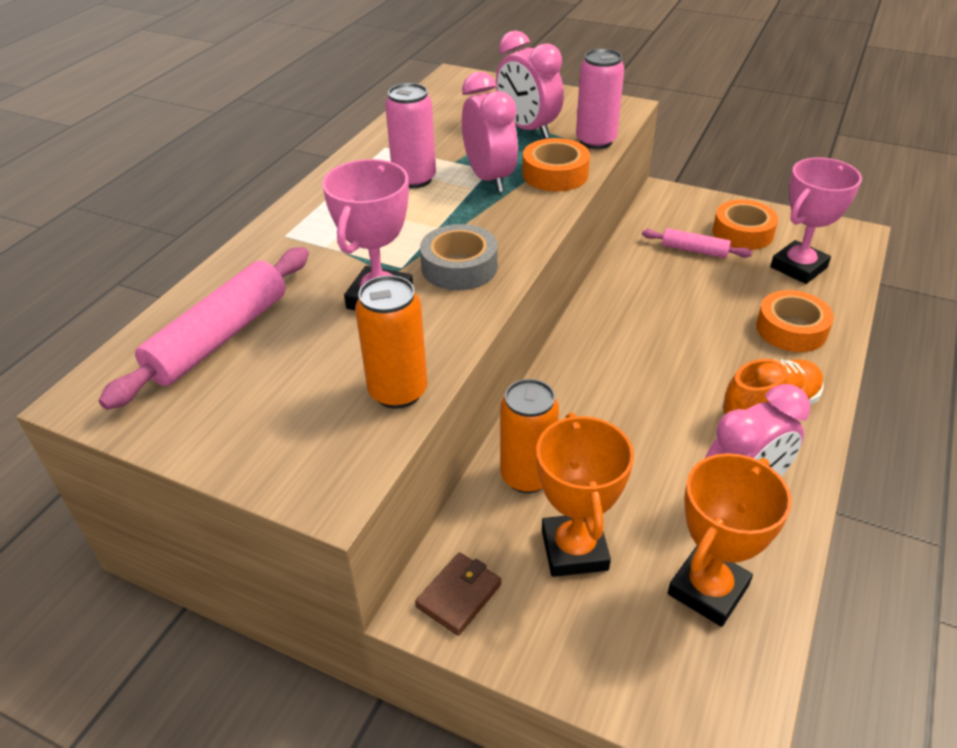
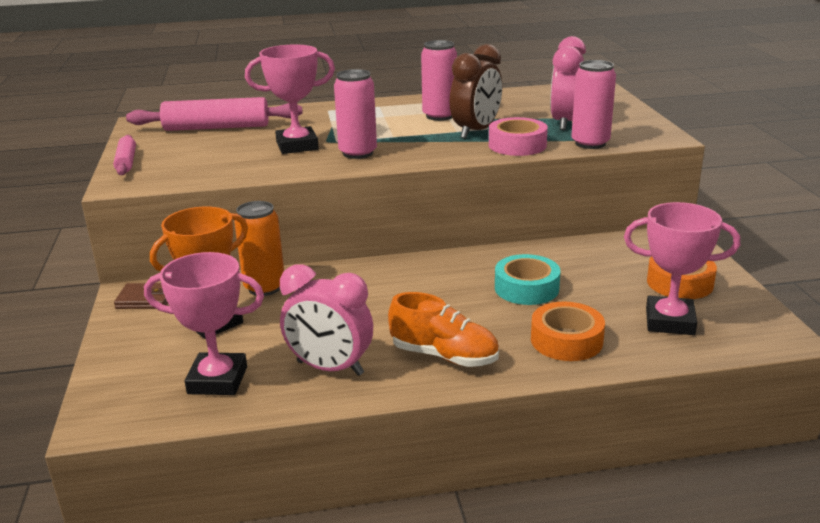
camera: 55 degrees right, 15 degrees down
orange can [355,275,428,409] -> none
grey tape [420,224,498,290] -> pink can [334,69,377,159]
pink clock [462,72,518,193] -> brown clock [450,44,502,139]
orange tape [522,138,590,192] -> pink tape [489,117,548,156]
pink rolling pin [642,228,752,258] -> pink rolling pin moved to [113,135,136,175]
orange trophy [668,453,792,627] -> pink trophy [144,252,264,395]
none -> turquoise tape [495,254,561,305]

